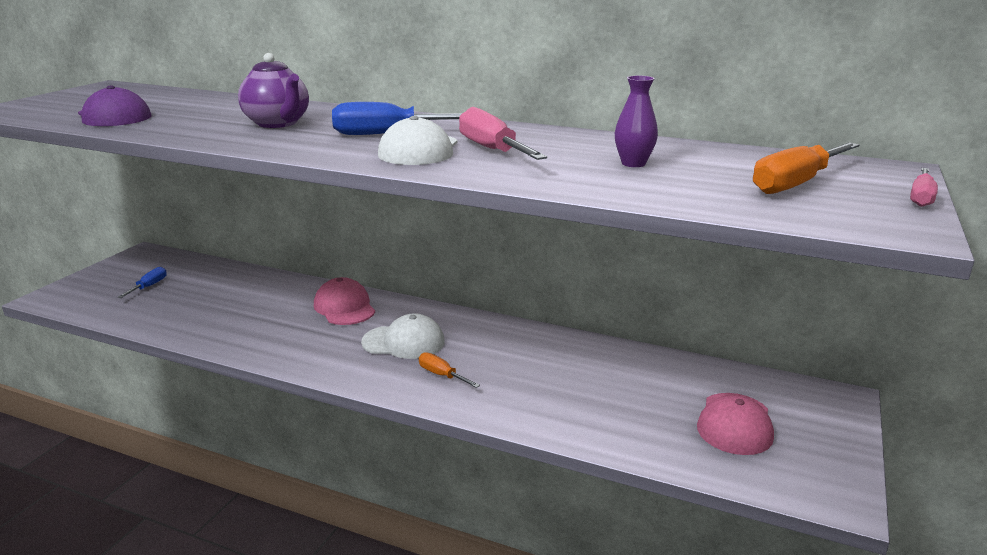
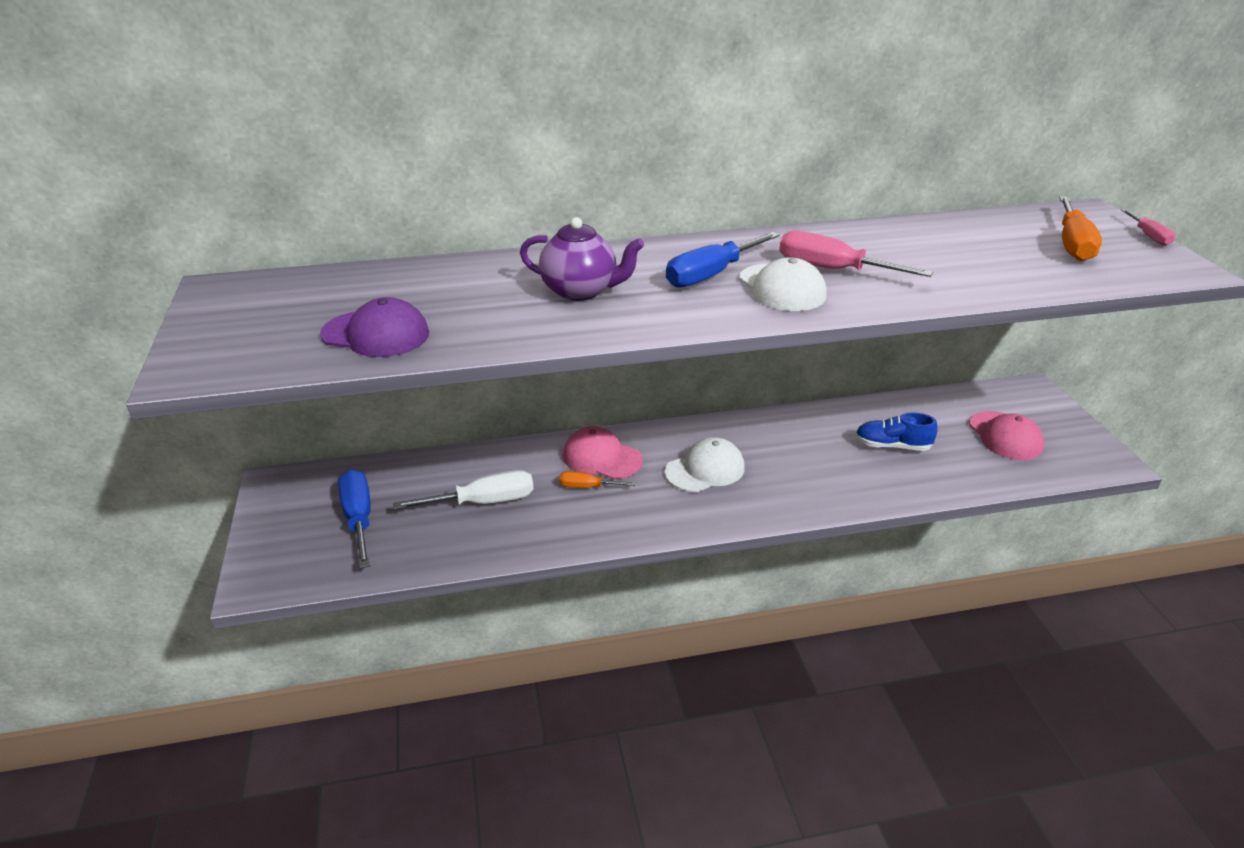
camera: 35 degrees left, 10 degrees up
blue screwdriver [118,267,167,298] -> blue screwdriver [338,469,371,569], size x1.77
orange screwdriver [419,352,480,388] -> orange screwdriver moved to [559,471,635,488]
purple vase [615,75,658,167] -> none
none -> white screwdriver [393,470,534,510]
none -> blue shoe [855,412,938,451]

